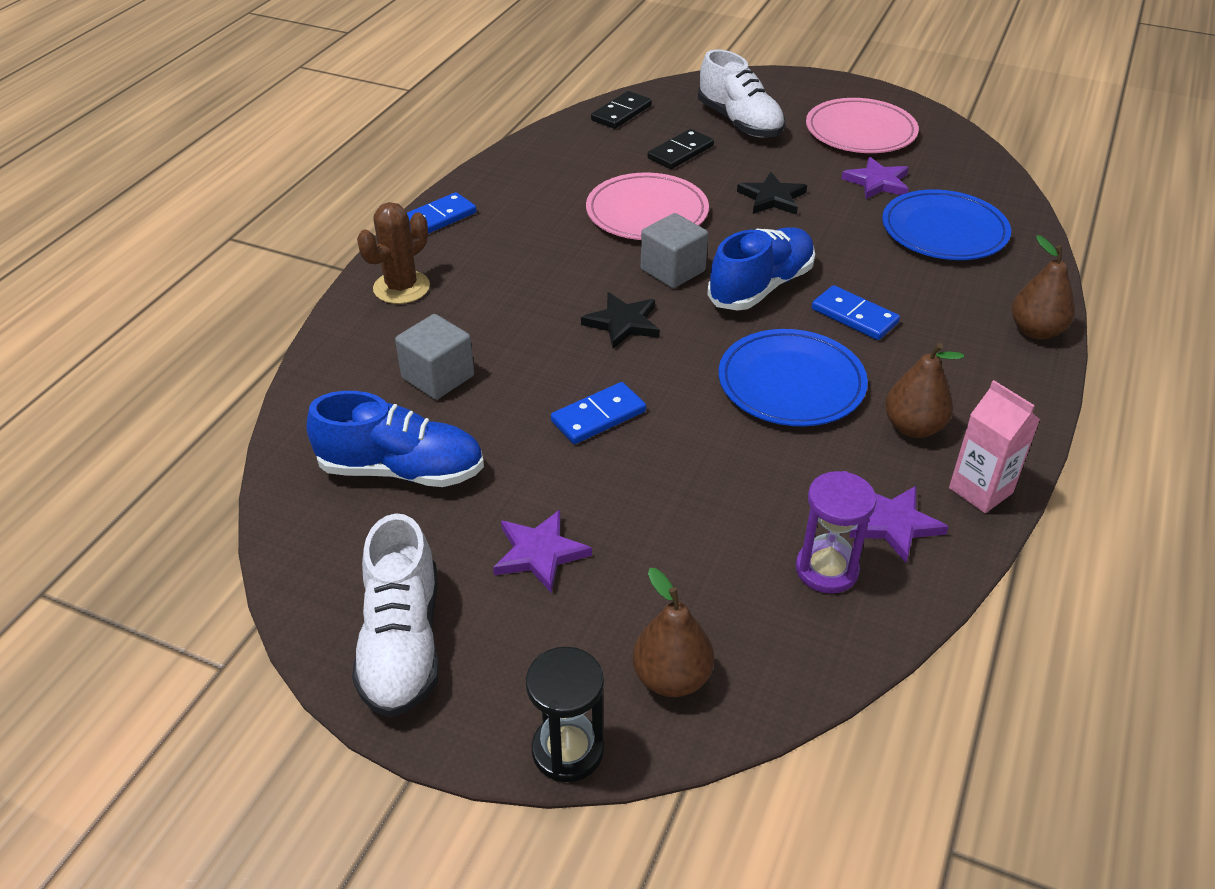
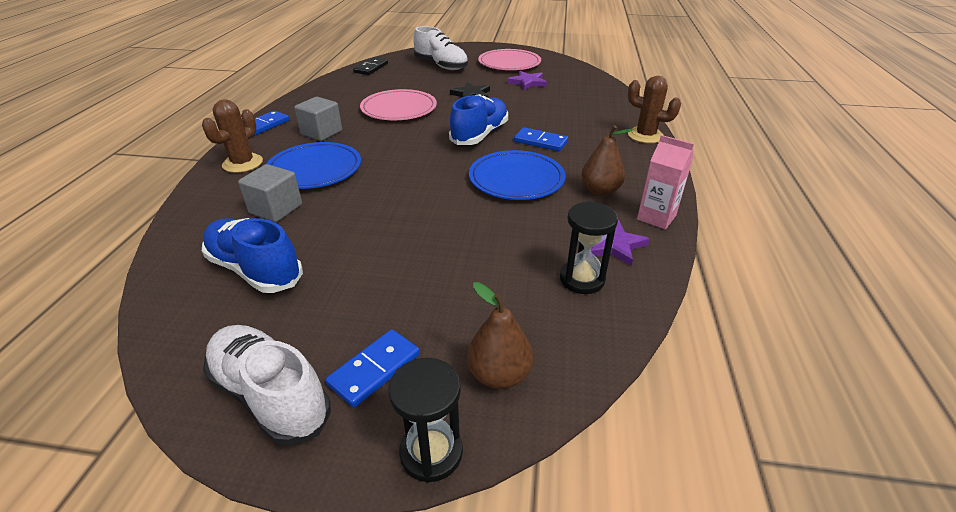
camera: 15 degrees left, 5 degrees down
blue shoe [307,391,484,487] -> blue shoe turned 135 degrees counterclockwise [202,218,303,293]
white shoe [352,513,439,718] -> white shoe turned 150 degrees clockwise [203,325,331,446]
purple star [493,510,592,593] -> none
blue domino [551,382,646,444] -> blue domino moved to [326,329,420,408]
black star [581,292,660,349] -> none
grey cube [641,213,708,288] -> grey cube moved to [294,97,342,141]
black domino [648,129,714,169] -> none
purple hourglass [796,471,877,594] -> black hourglass [560,201,618,294]
blue plate [882,189,1011,260] -> blue plate moved to [266,142,361,189]
brown pear [1012,235,1075,340] -> brown cactus [628,76,681,143]

